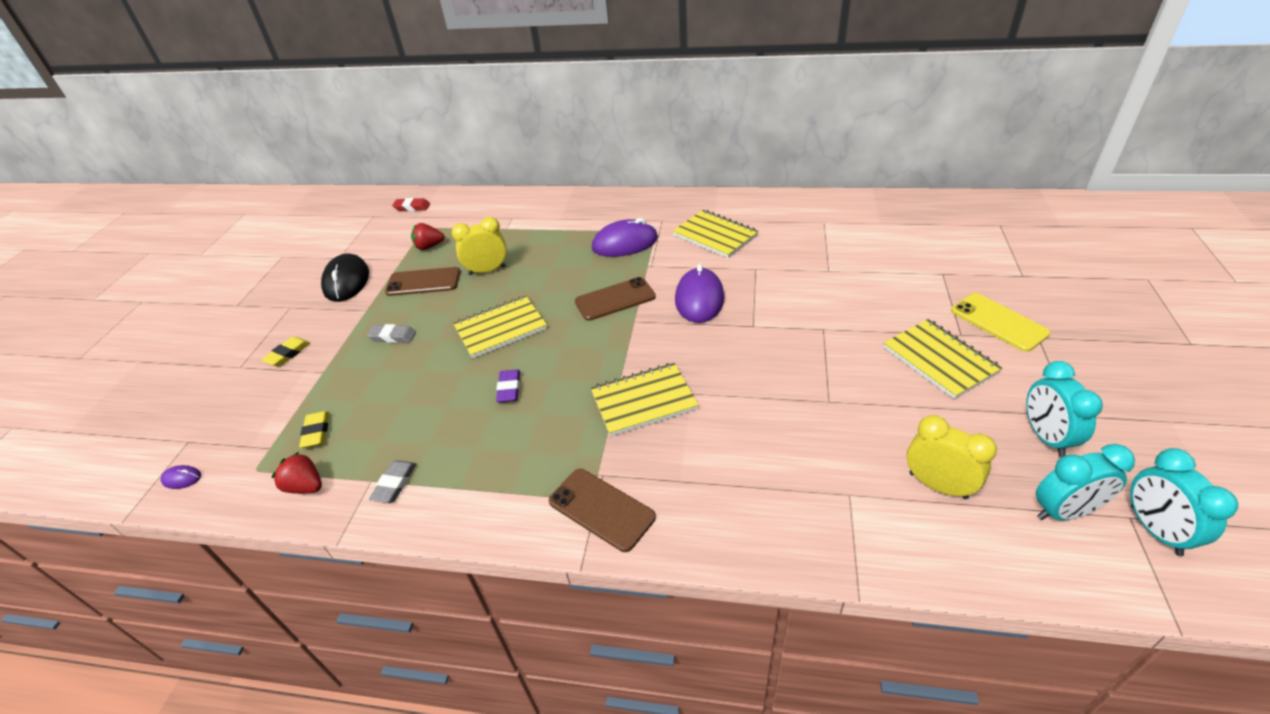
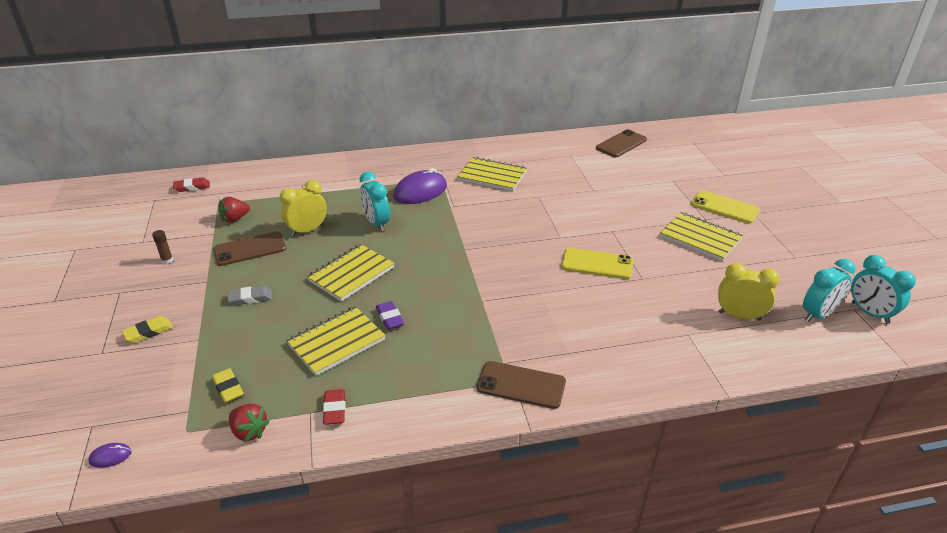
camera: 25 degrees left, 5 degrees down
yellow eraser [262,337,310,366] -> yellow eraser turned 45 degrees clockwise [122,316,173,343]
red strawberry [271,452,322,494] -> red strawberry turned 150 degrees counterclockwise [229,404,270,442]
black mouse [321,253,369,302] -> brown glue stick [152,230,173,264]
grey eraser [369,460,416,503] -> red eraser [323,389,346,425]
brown phone [575,277,656,321] -> brown phone moved to [596,129,647,157]
yellow notebook [591,363,699,436] -> yellow notebook moved to [286,306,386,376]
purple mouse [675,264,725,323] -> none
turquoise clock [1026,361,1103,457] -> turquoise clock moved to [360,172,390,232]
none -> yellow phone [561,248,633,279]

